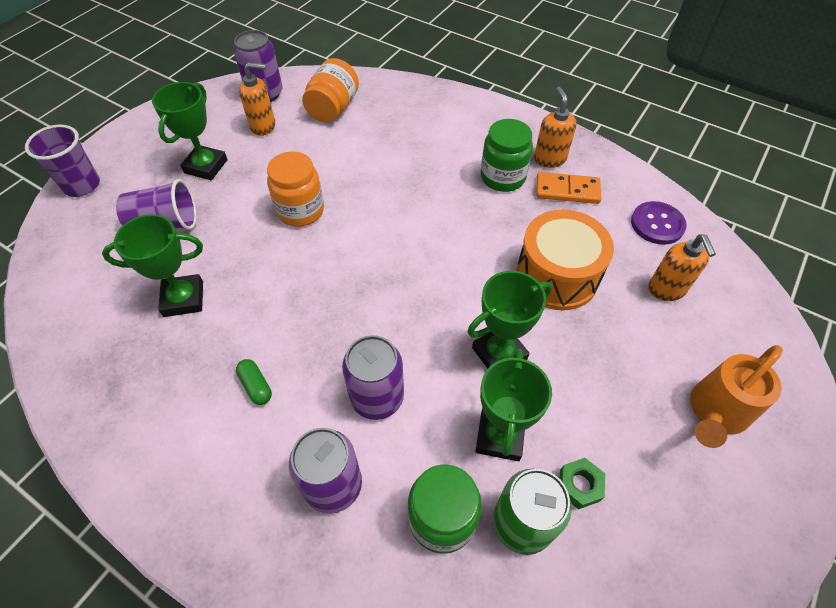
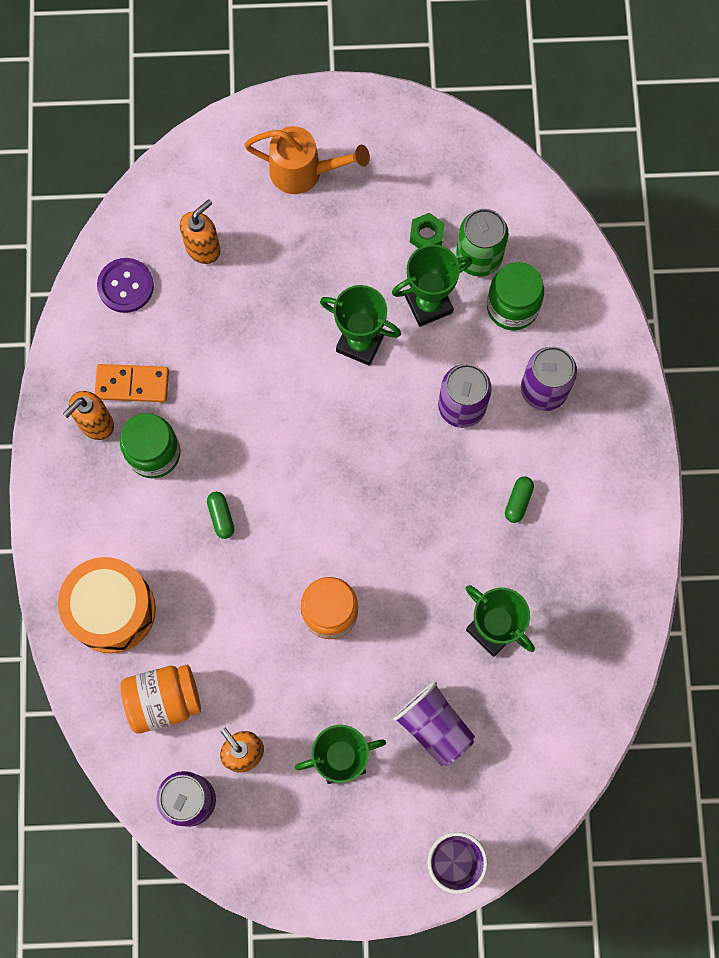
camera: 125 degrees left, 20 degrees up
orange drum [516,210,614,310] -> orange drum moved to [58,557,156,653]
orange domino [536,172,601,204] -> orange domino turned 60 degrees counterclockwise [95,364,169,402]
none -> green capsule [207,492,234,539]

